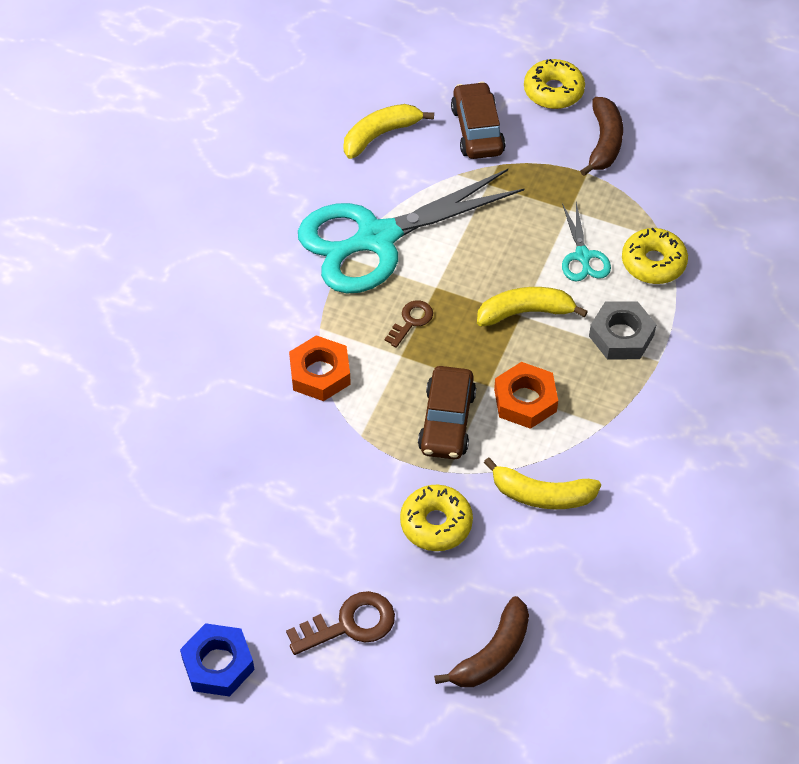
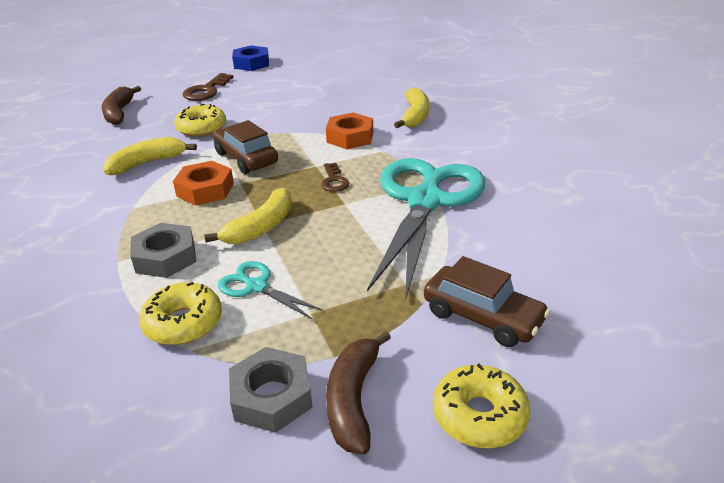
camera: 135 degrees right, 20 degrees down
yellow banana [343,104,434,159] -> yellow banana moved to [394,87,429,128]
brown banana [580,97,623,176] -> brown banana turned 45 degrees clockwise [326,331,391,454]
none -> grey nut [229,347,313,433]

